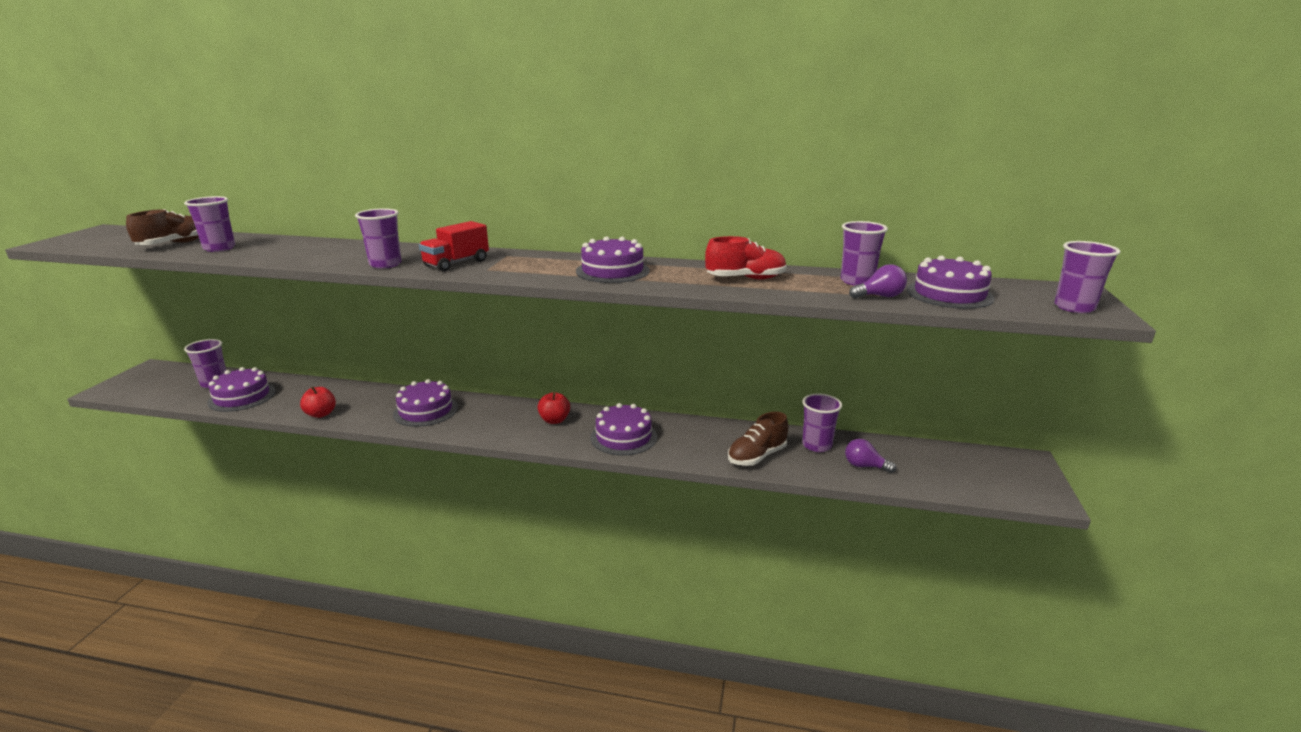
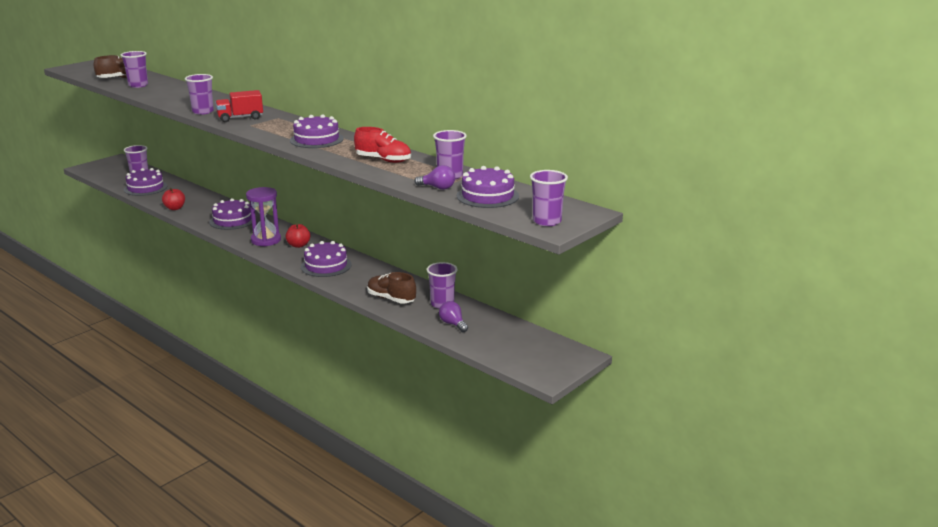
camera: 30 degrees right, 0 degrees up
brown shoe [728,412,788,466] -> brown shoe turned 45 degrees clockwise [367,272,416,303]
none -> purple hourglass [246,187,281,247]

